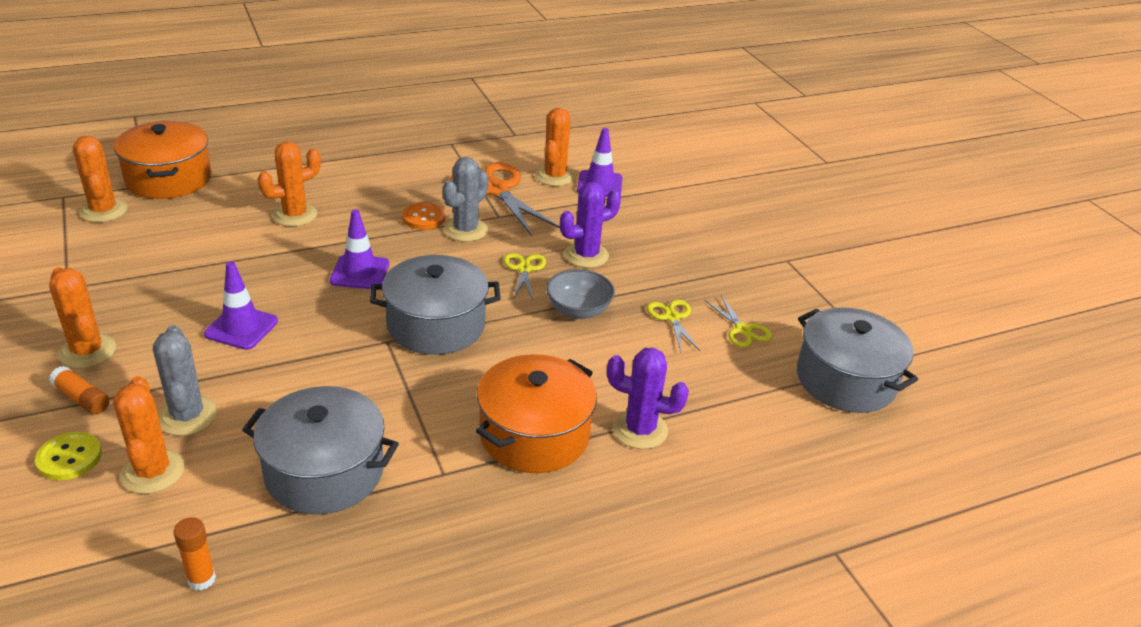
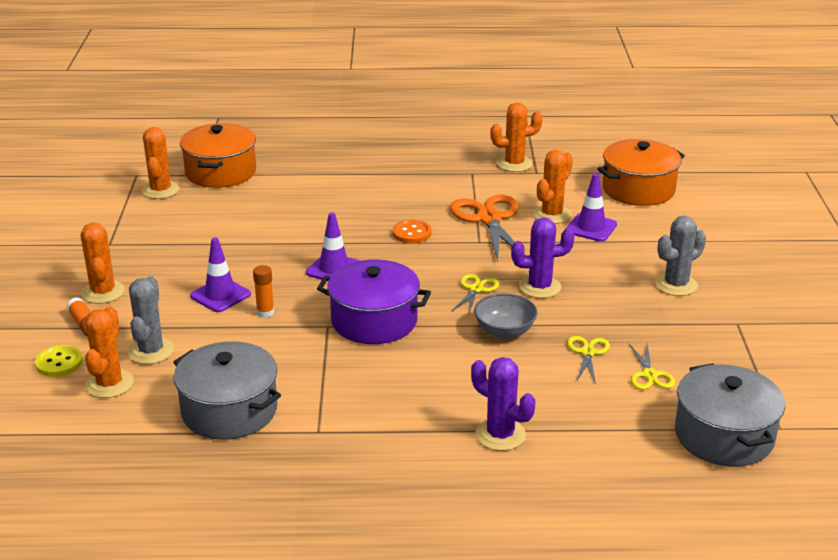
camera: 25 degrees right, 5 degrees down
orange glue stick [173,517,216,590] -> orange glue stick moved to [253,265,274,318]
orange cactus [257,141,321,227] -> orange cactus moved to [490,102,543,172]
grey pot [370,255,501,355] -> purple pot [317,259,431,344]
grey cactus [442,157,489,242] -> grey cactus moved to [655,216,706,296]
orange pot [476,354,597,473] -> orange pot moved to [598,139,685,206]

